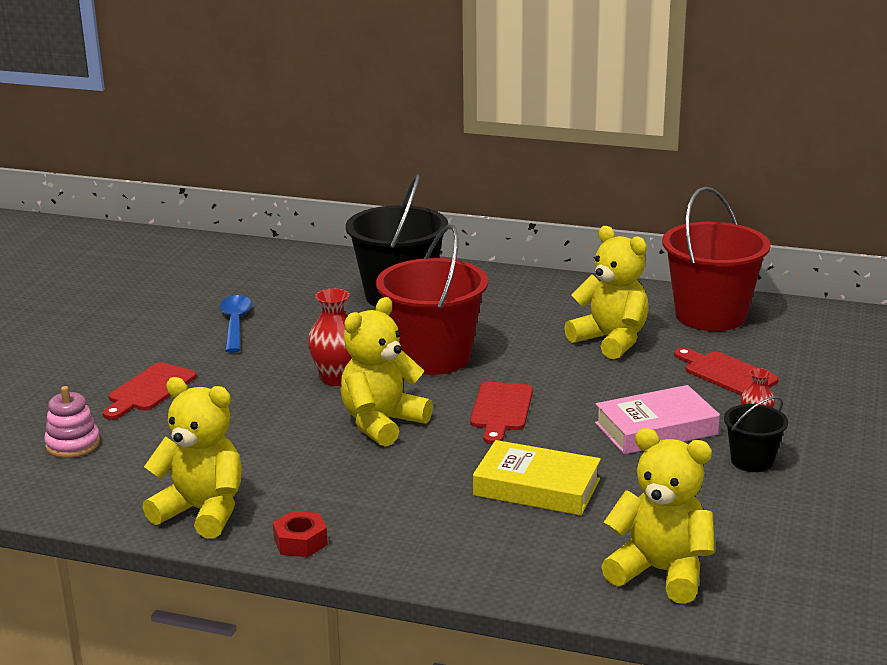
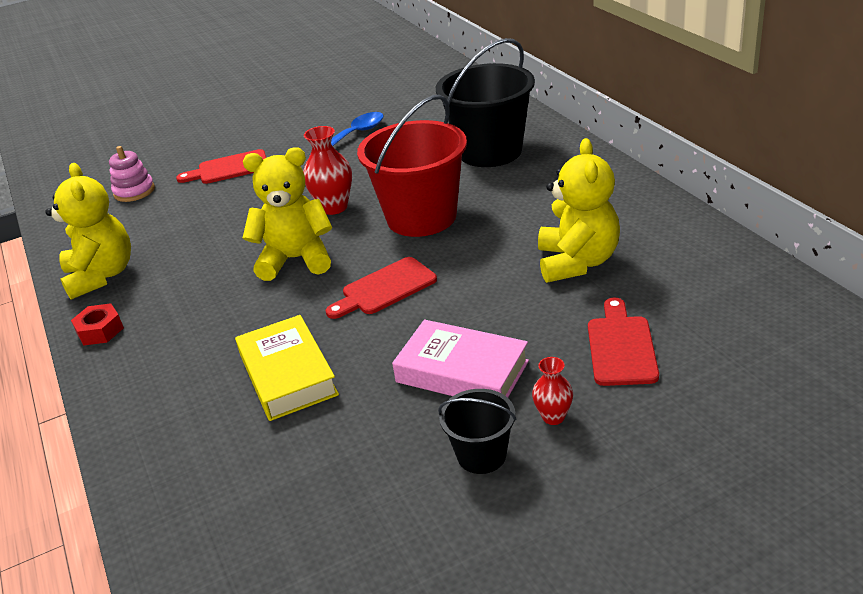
camera: 50 degrees right, 10 degrees up
yellow teddy bear [601,428,715,604] -> none
red bucket [662,187,771,331] -> none

